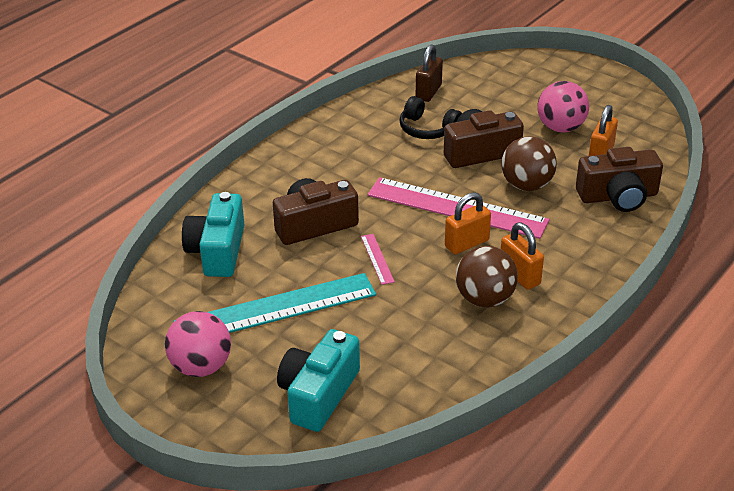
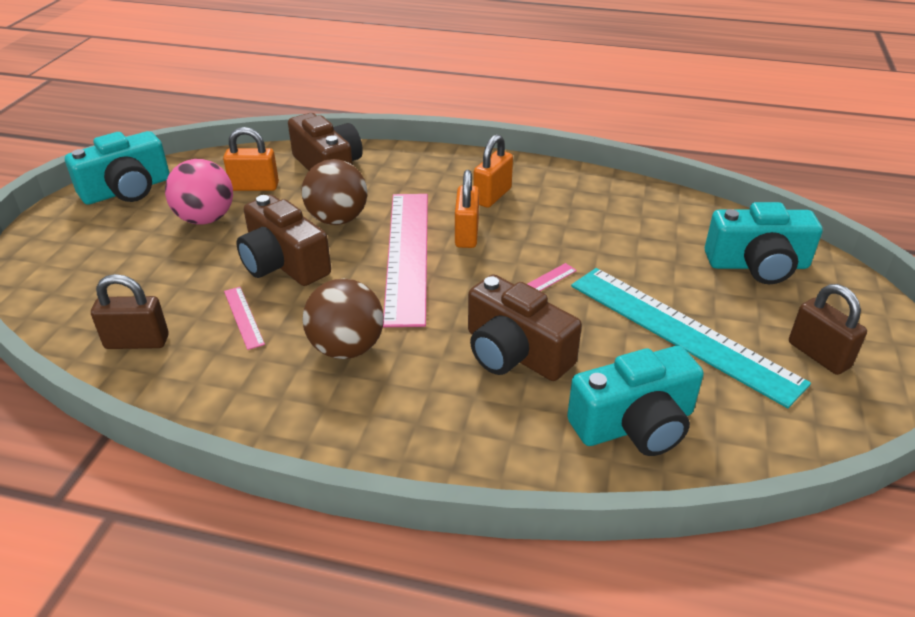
camera: 115 degrees left, 0 degrees up
pink ball [165,311,231,377] -> brown padlock [789,284,867,375]
black headphones [400,96,462,139] -> pink ruler [224,287,265,350]
orange padlock [445,192,491,254] -> orange padlock turned 60 degrees clockwise [455,170,479,248]
brown ball [456,246,518,308] -> brown ball moved to [303,279,384,359]
none -> turquoise camera [65,131,170,205]

